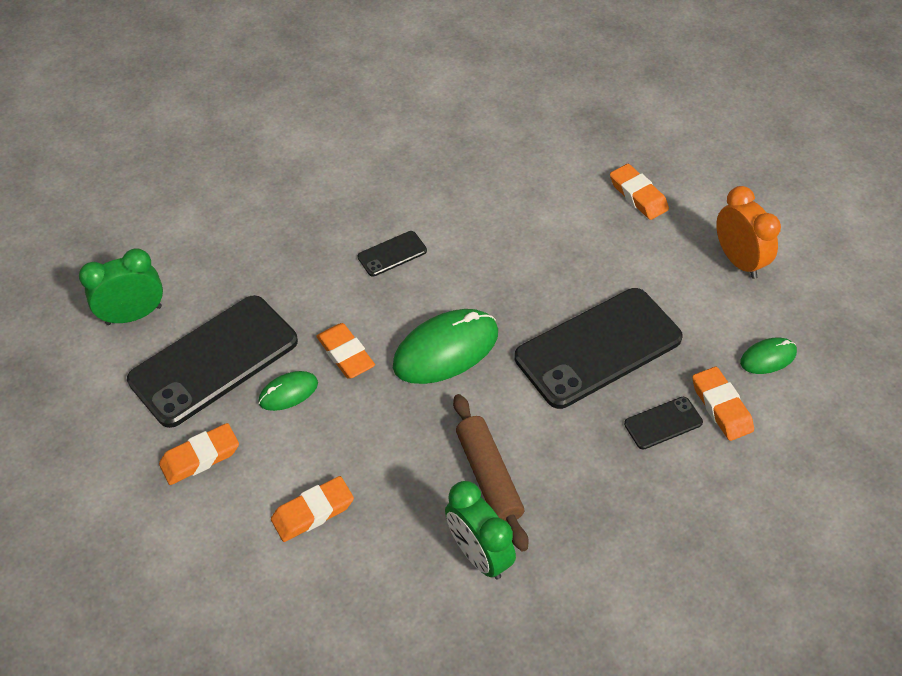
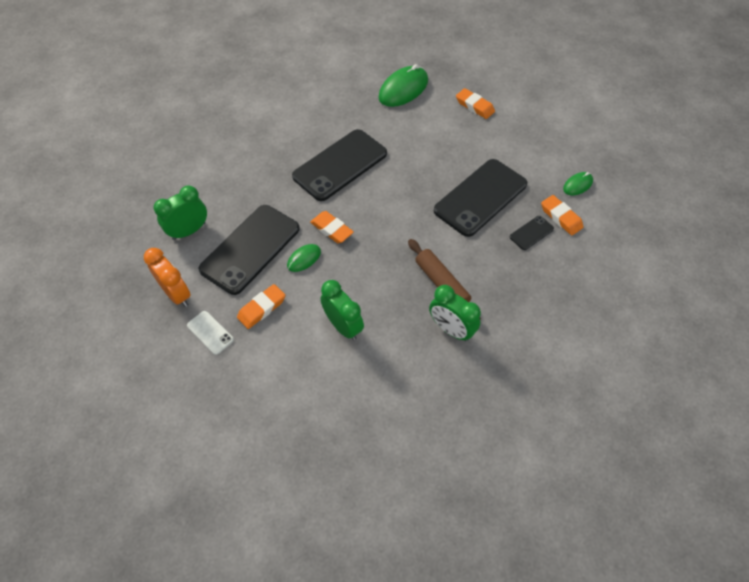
camera: 15 degrees left, 5 degrees up
orange eraser [271,476,354,542] -> green clock [320,280,364,340]
black phone [358,231,427,276] -> black phone [292,129,387,201], size x2.29
green mouse [393,309,498,384] -> green mouse moved to [378,64,428,107]
orange clock [716,186,781,279] -> orange clock moved to [144,248,191,307]
none -> white phone [187,311,234,355]

